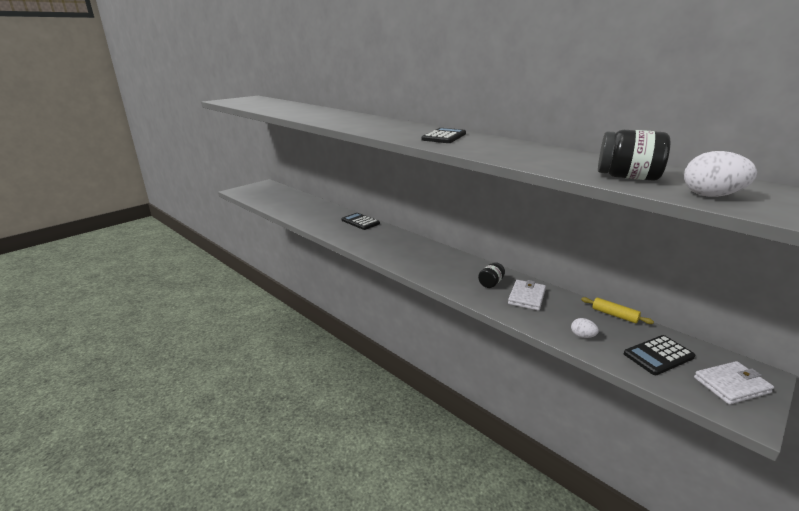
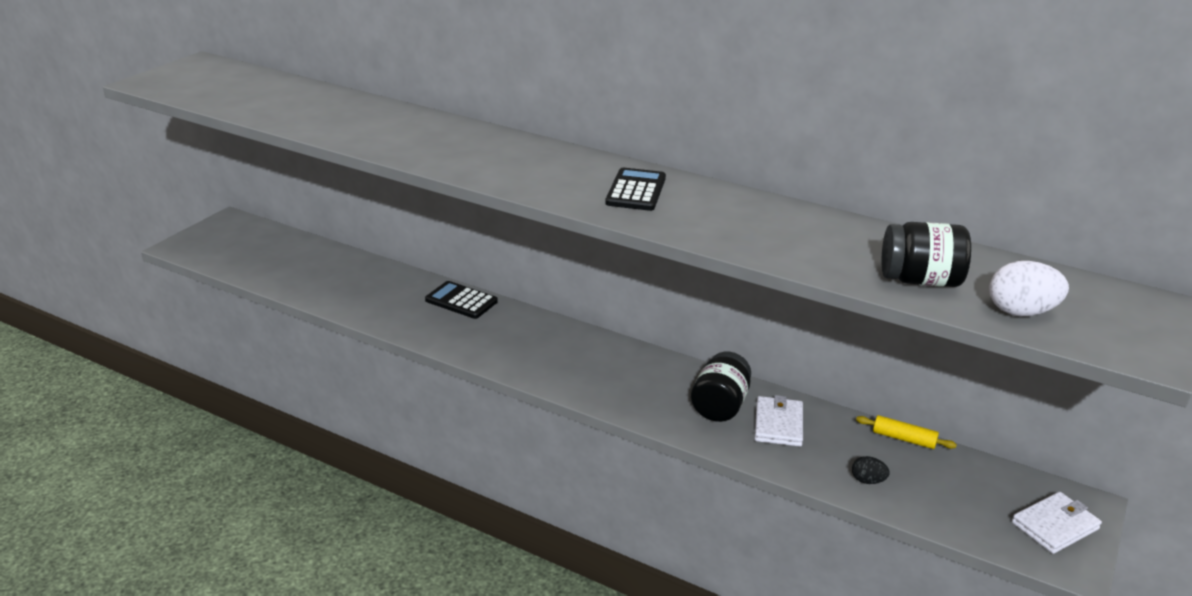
camera: 15 degrees left, 5 degrees up
black jar [478,262,505,288] -> black jar [691,352,751,422], size x1.61
white egg [571,318,599,338] -> black egg [852,456,890,484]
black calculator [624,335,695,375] -> none

